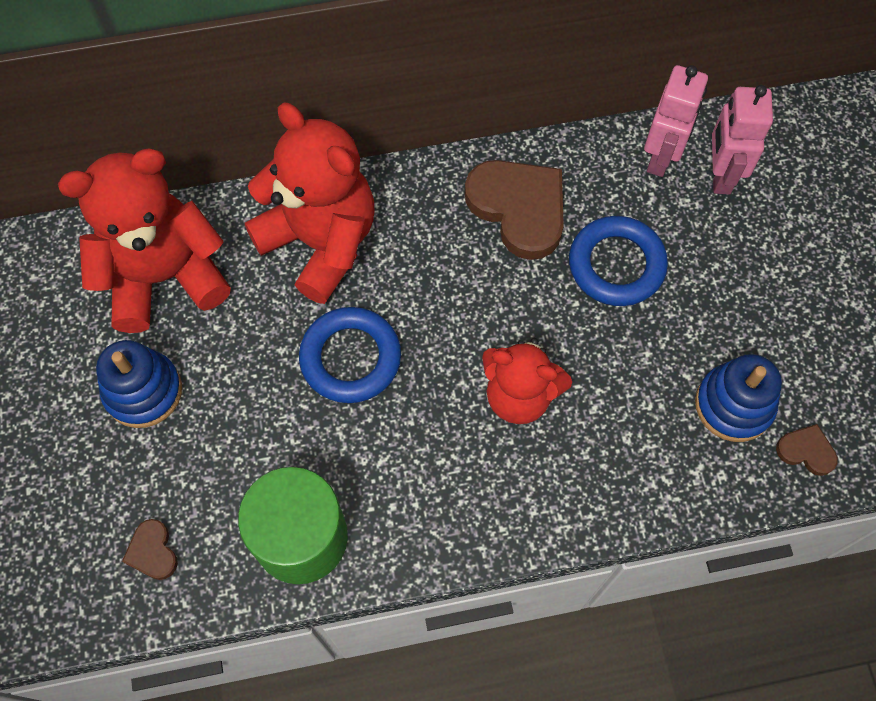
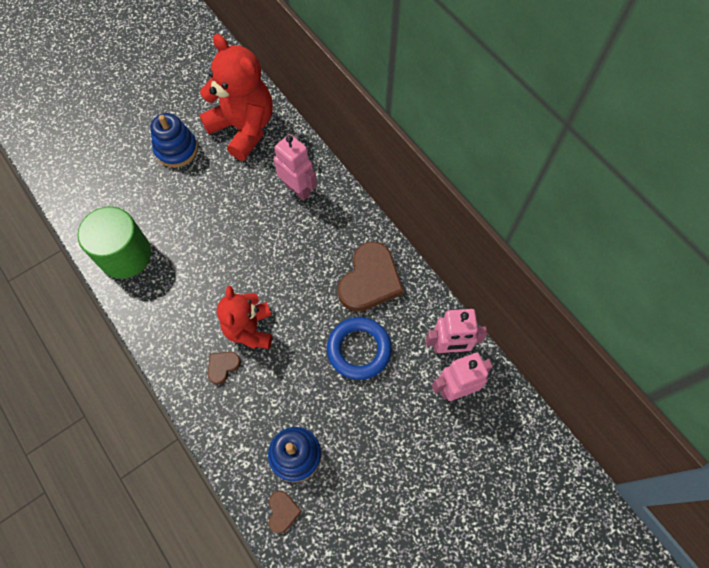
camera: 65 degrees right, 0 degrees up
brown heart [122,519,178,580] -> brown heart moved to [208,352,241,385]
red teddy bear [245,103,375,304] -> pink robot [274,134,317,201]
blue ring [299,307,401,403] -> none

